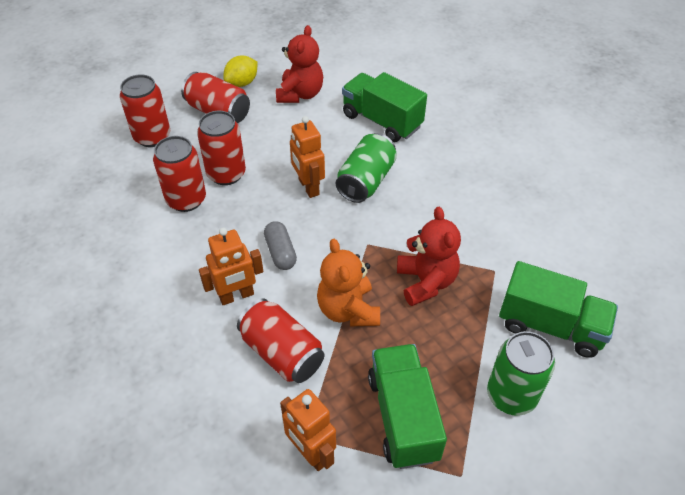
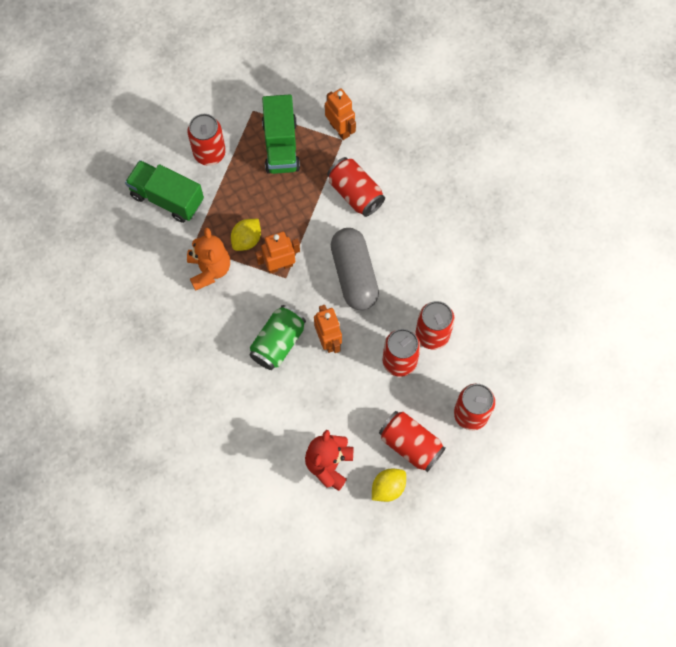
camera: 175 degrees left, 20 degrees up
orange robot [199,228,263,305] -> orange robot moved to [255,231,300,274]
grey capsule [264,221,297,270] -> grey capsule [331,228,379,310], size x1.94
orange teddy bear [317,239,380,326] -> orange teddy bear moved to [187,227,230,291]
green truck [342,72,427,142] -> none
red teddy bear [397,207,461,306] -> yellow lemon [231,219,261,251]
green can [487,331,555,416] -> red can [188,114,226,166]

